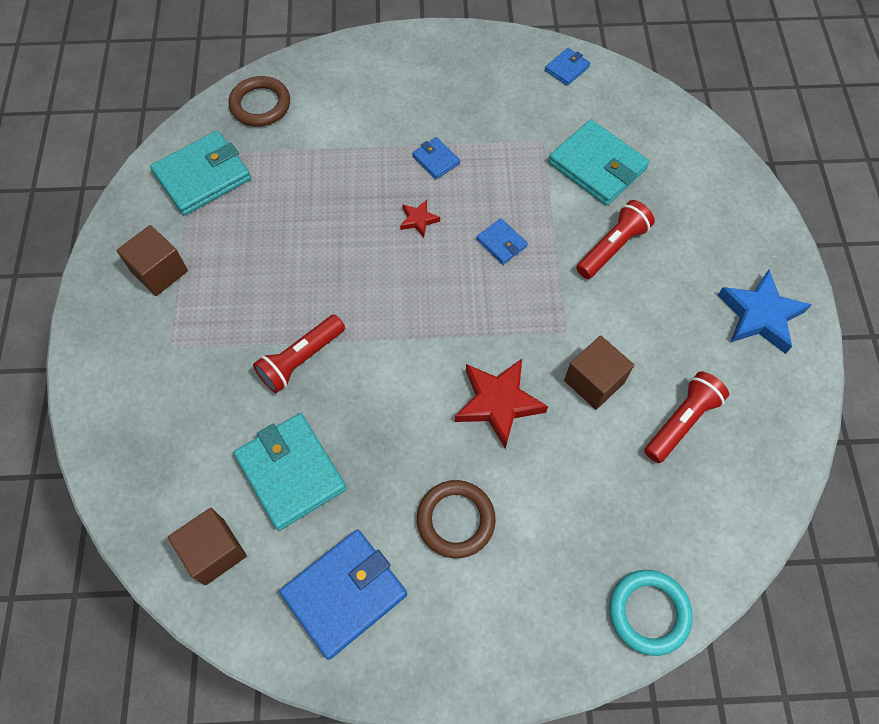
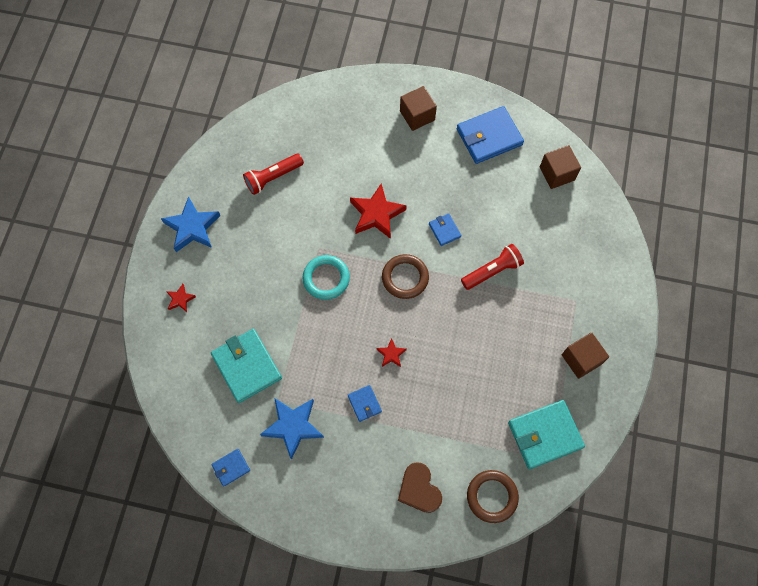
camera: 165 degrees left, 5 degrees up
turquoise wallet [234,413,346,531] -> none
brown ring [417,480,496,558] -> brown ring moved to [382,254,429,299]
blue wallet [477,218,528,265] -> blue wallet moved to [429,213,462,246]
brown cube [564,336,634,410] -> brown cube moved to [400,86,437,131]
red flashlight [576,200,655,279] -> none
turquoise ring [609,570,693,656] -> turquoise ring moved to [302,255,350,300]
none -> red star [166,284,196,312]
none -> blue star [260,399,324,460]
none -> brown heart [398,462,442,513]

